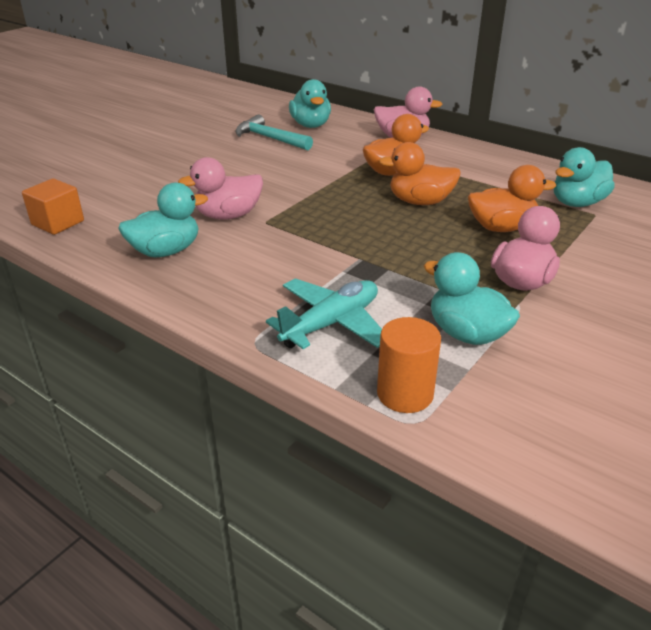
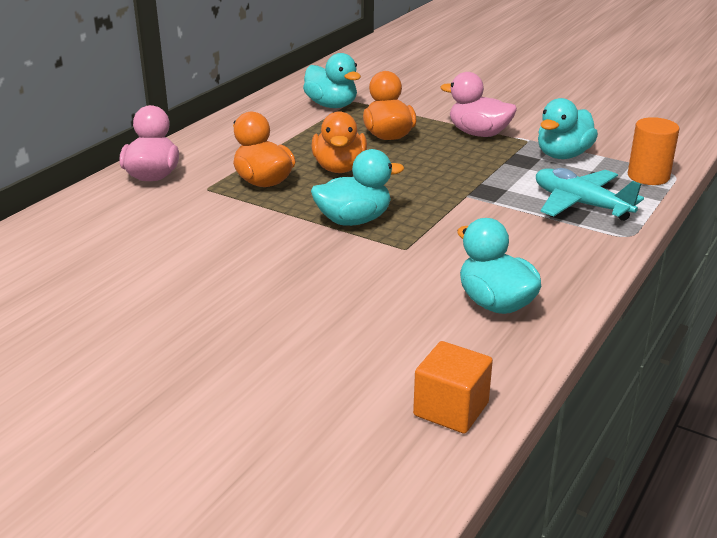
camera: 95 degrees left, 5 degrees down
pink duck [178,157,263,220] -> none
turquoise hammer [235,115,313,150] -> none
turquoise duck [289,79,331,128] -> turquoise duck moved to [311,149,404,226]

